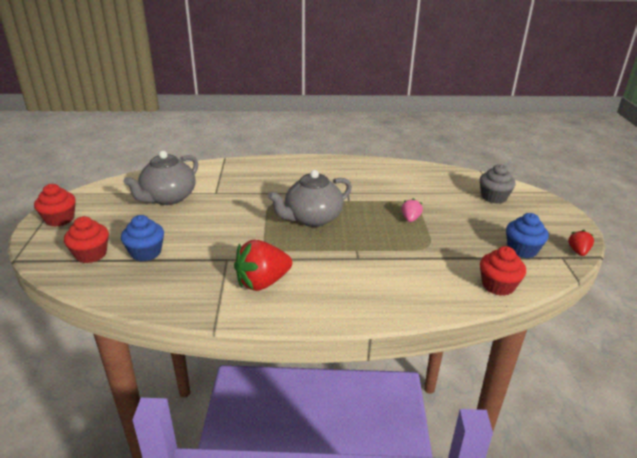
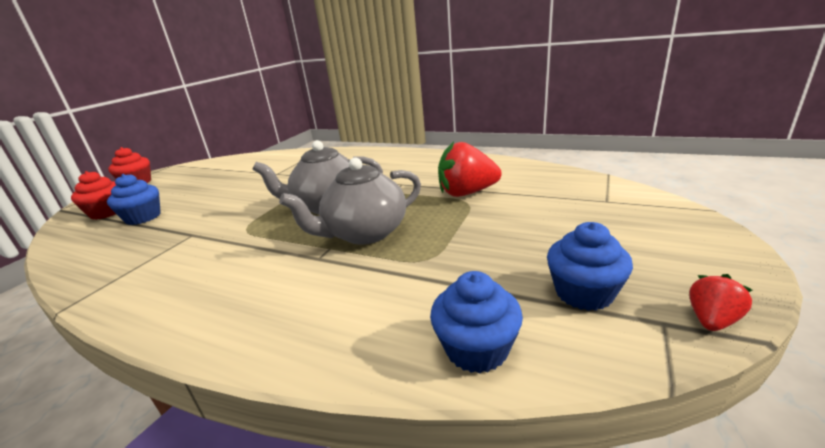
camera: 30 degrees right, 5 degrees down
grey teapot [123,151,198,205] -> grey teapot moved to [279,158,421,245]
red strawberry [234,240,292,291] -> red strawberry moved to [438,142,501,197]
pink strawberry [402,198,423,222] -> none
grey cupcake [480,164,516,204] -> none
red cupcake [480,246,526,296] -> blue cupcake [430,271,523,374]

